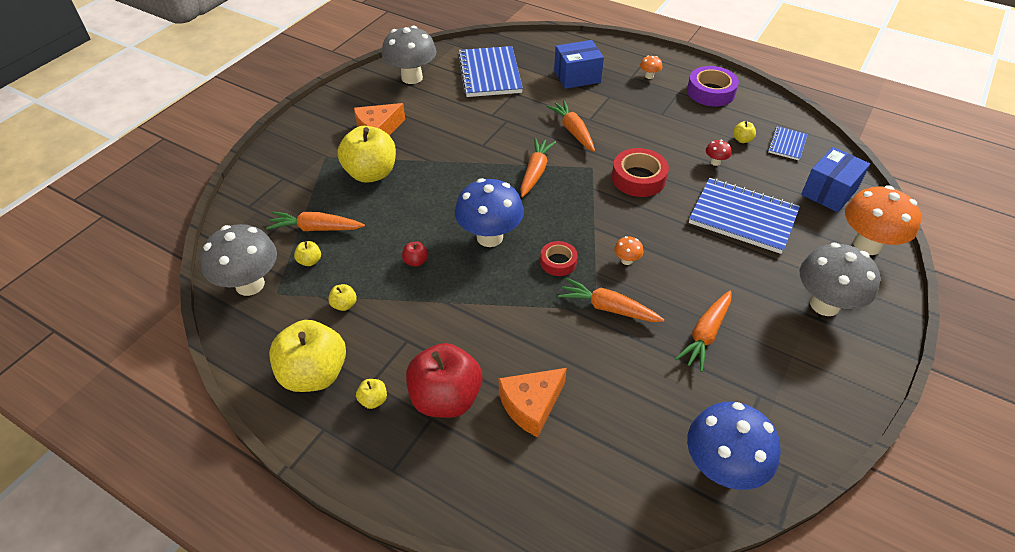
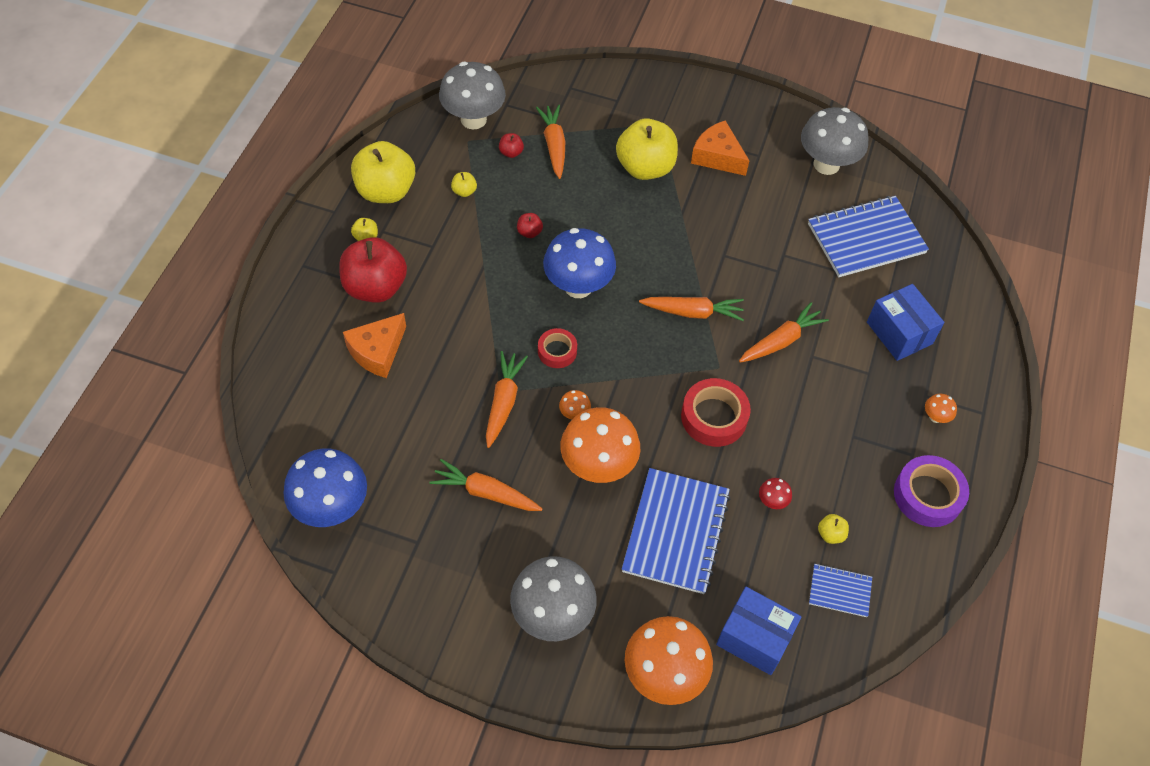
camera: 75 degrees right, 10 degrees up
yellow apple [294,241,321,266] -> red apple [499,133,524,158]
orange cheese [499,368,567,437] -> orange cheese turned 90 degrees counterclockwise [343,313,406,378]
none -> orange mushroom [560,407,640,483]

